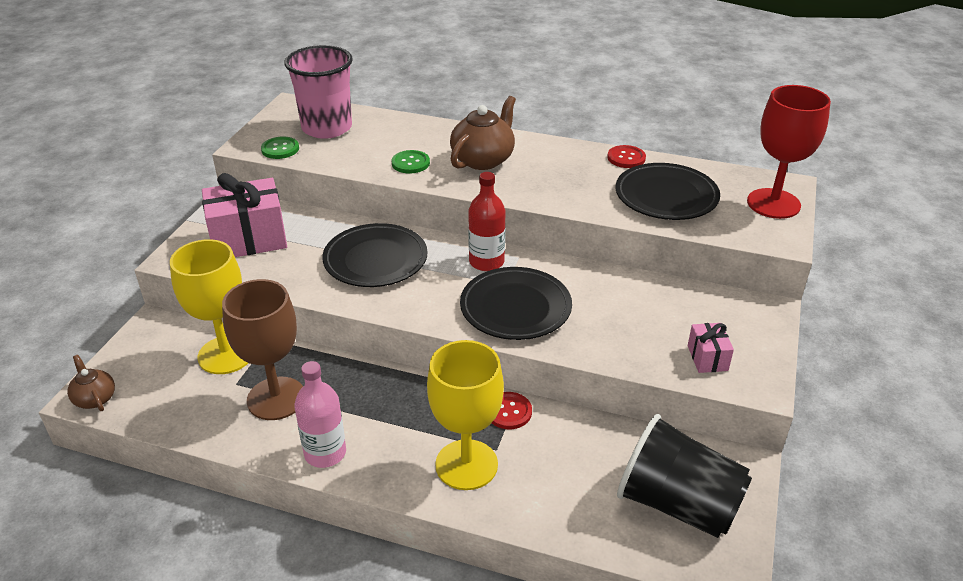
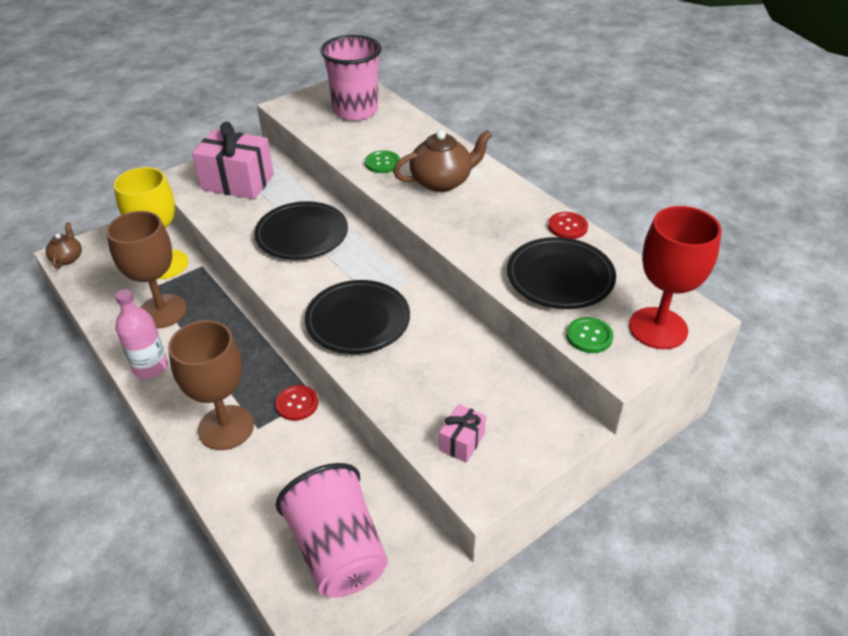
camera: 35 degrees right, 5 degrees up
green button [261,137,299,159] -> green button moved to [567,317,613,353]
yellow goblet [427,340,504,490] -> brown goblet [168,320,254,450]
red bottle [468,172,505,271] -> none
black cup [617,414,752,538] -> pink cup [276,463,388,598]

